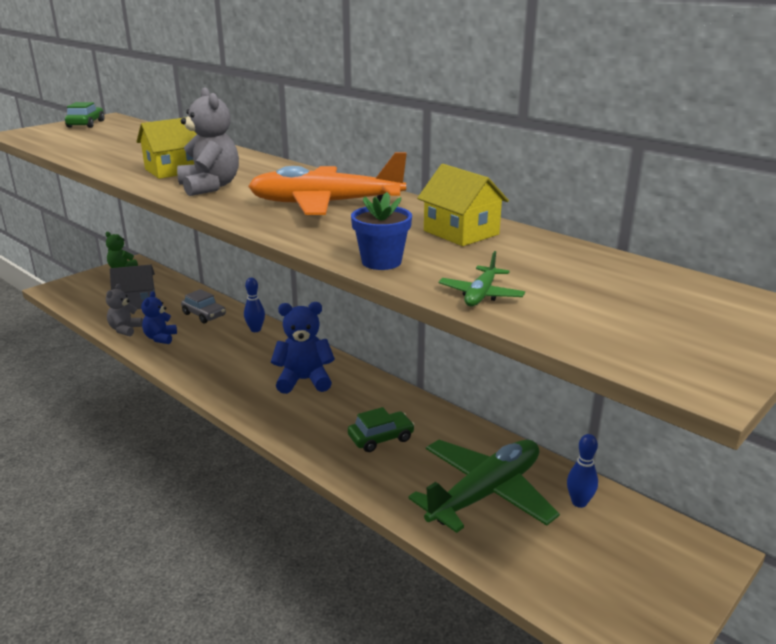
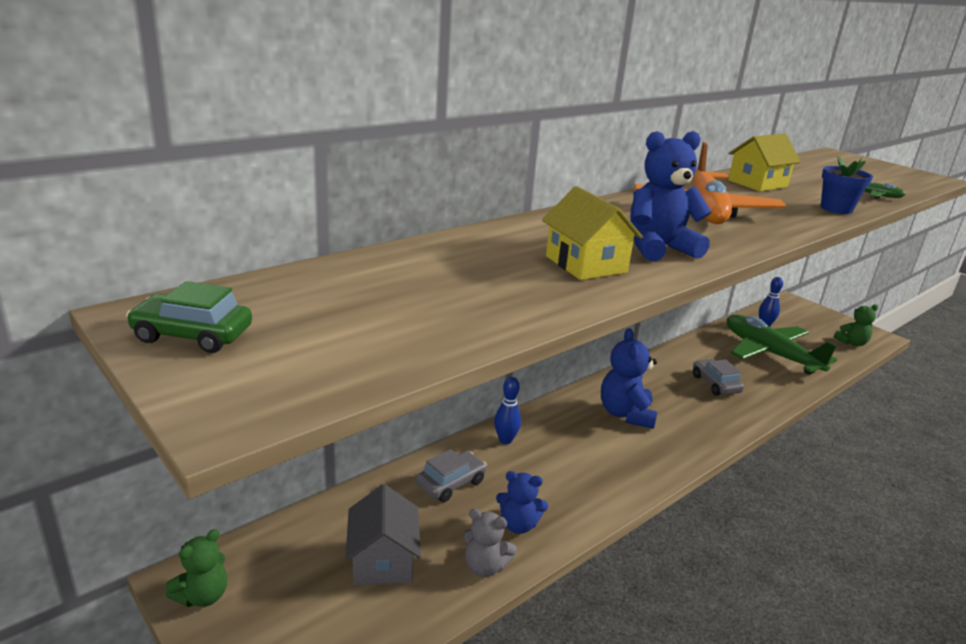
camera: 85 degrees left, 0 degrees up
grey teddy bear [177,87,239,196] -> blue teddy bear [630,131,712,261]
green car [348,407,415,452] -> grey car [693,359,744,396]
none -> green teddy bear [834,305,878,346]

